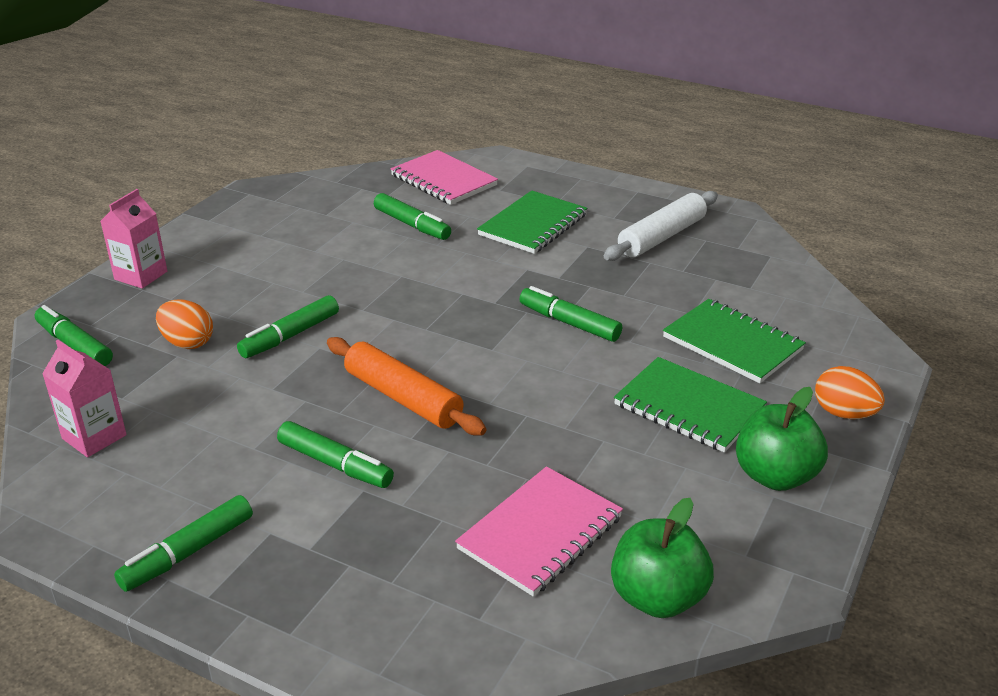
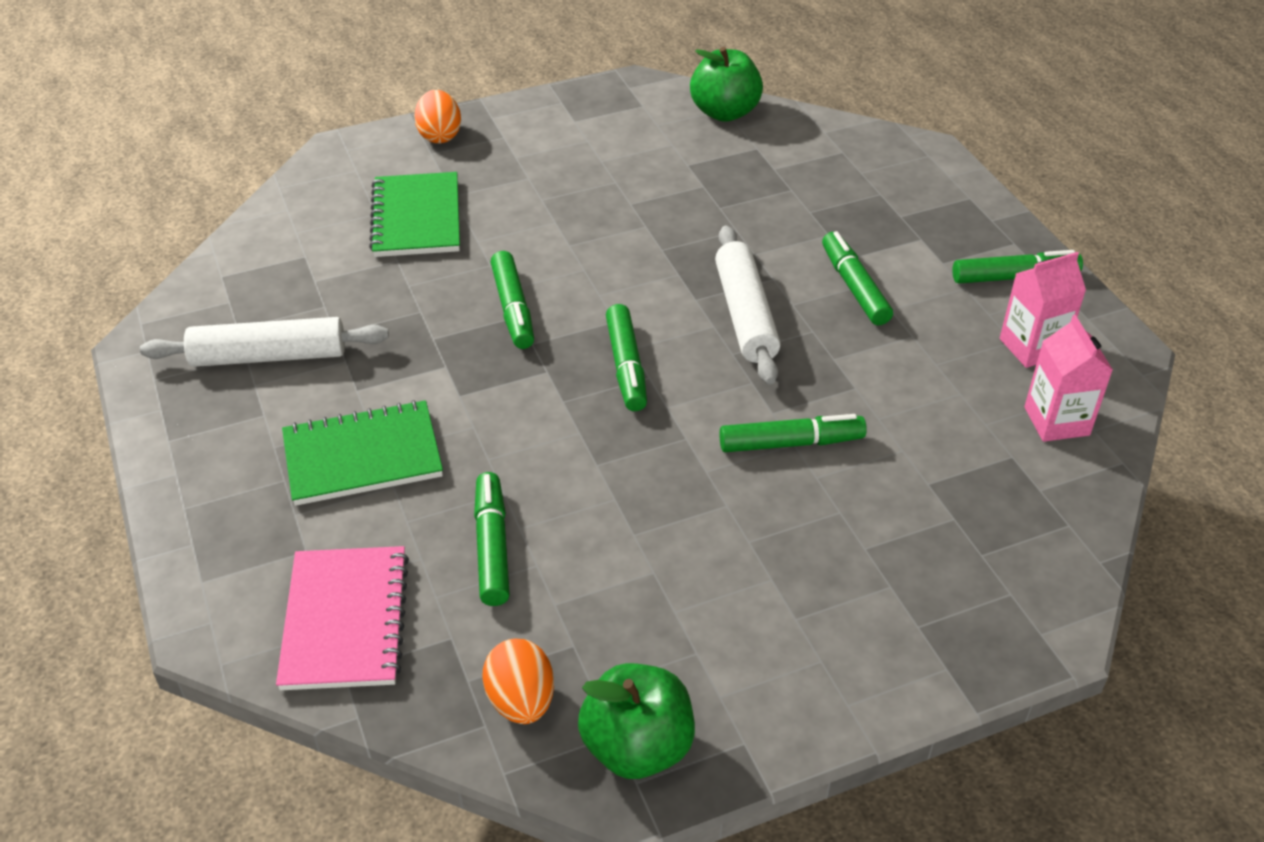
camera: 140 degrees left, 10 degrees up
green marker [35,305,113,366] -> green marker moved to [606,304,647,411]
pink carton [100,189,167,289] -> pink carton moved to [1000,252,1086,368]
orange egg [156,299,213,349] -> orange egg moved to [482,639,554,724]
orange rolling pin [327,337,486,436] -> white rolling pin [715,226,780,385]
pink notebook [455,466,623,597] -> none
green notebook [614,357,767,452] -> none
green apple [736,387,828,491] -> green apple moved to [578,663,695,779]

